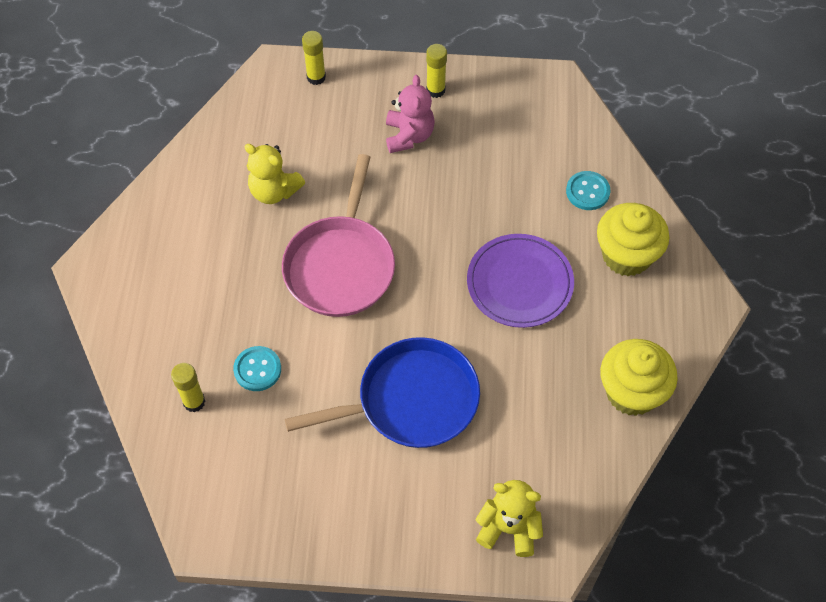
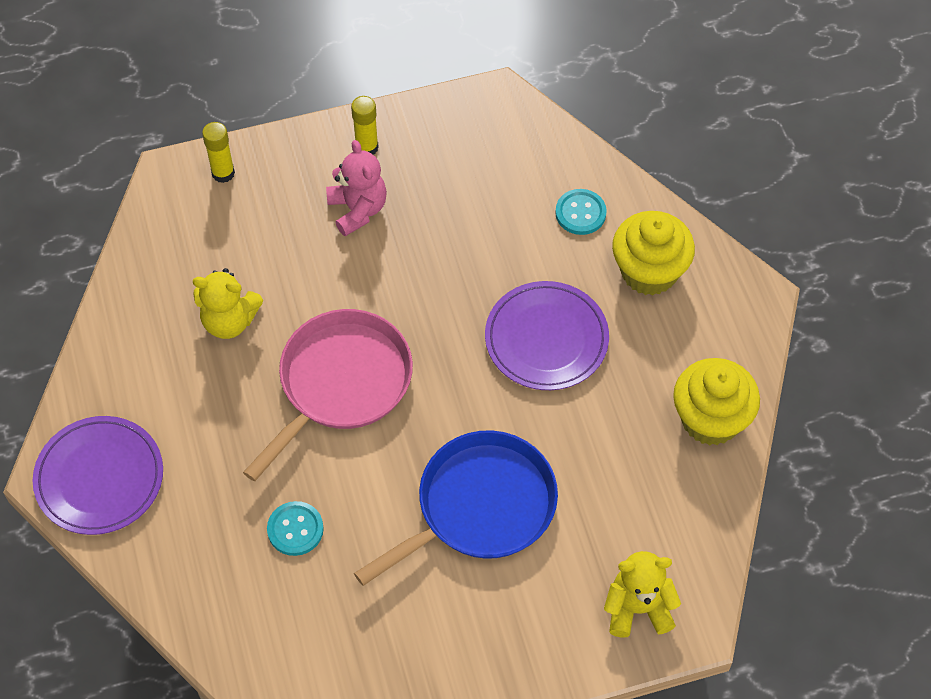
camera: 20 degrees left, 0 degrees up
yellow glue stick [171,363,205,412] -> none
pink pan [282,154,395,317] -> pink pan turned 135 degrees counterclockwise [243,309,413,482]
none -> purple plate [33,416,163,535]

